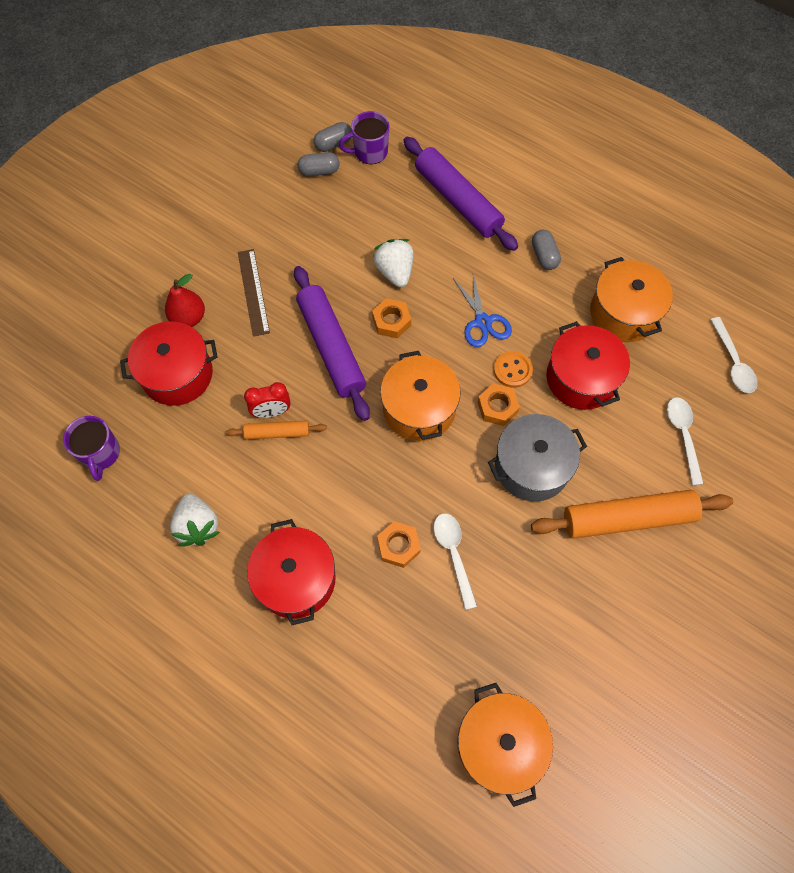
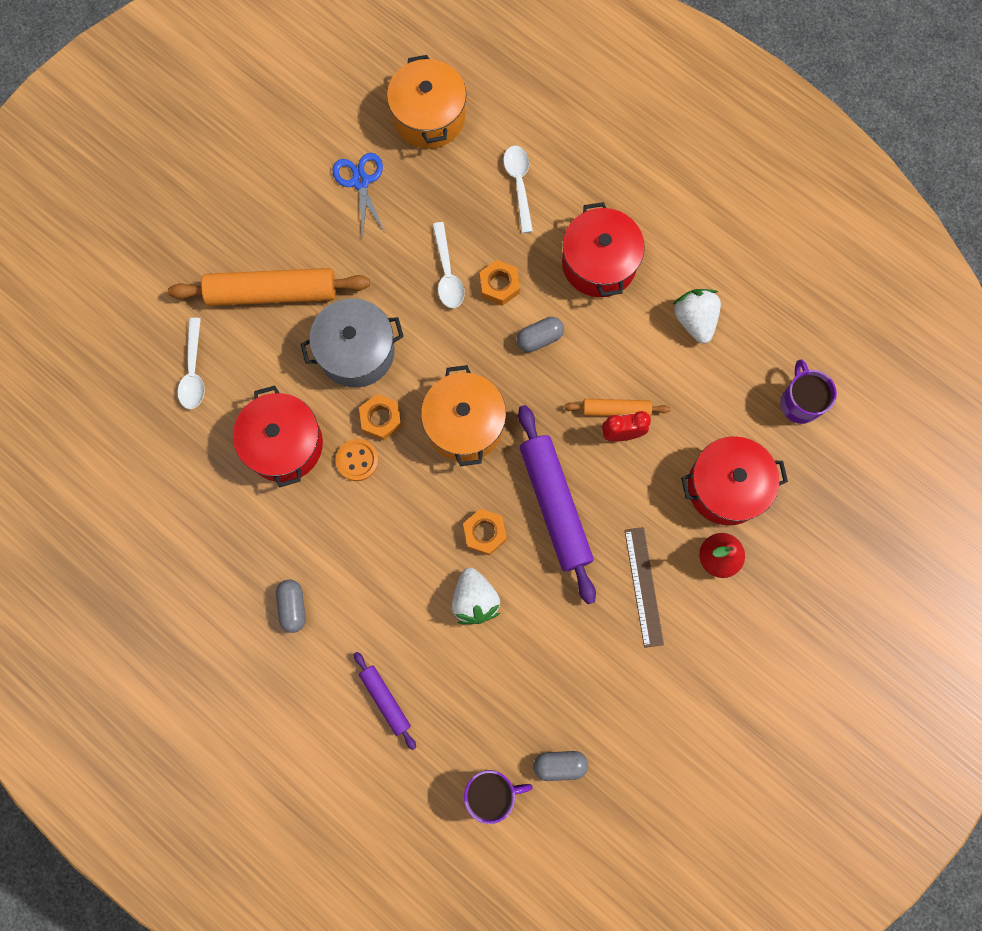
camera: 175 degrees left, 10 degrees up
grey capsule [314,122,352,152] -> grey capsule moved to [516,317,564,352]
purple rolling pin [403,137,518,251] -> purple rolling pin [354,652,416,750], size x0.52
blue scissors [453,274,512,347] -> blue scissors moved to [332,153,385,238]
orange pot [590,257,673,342] -> none
white spoon [710,317,758,393] -> white spoon moved to [503,146,533,233]

